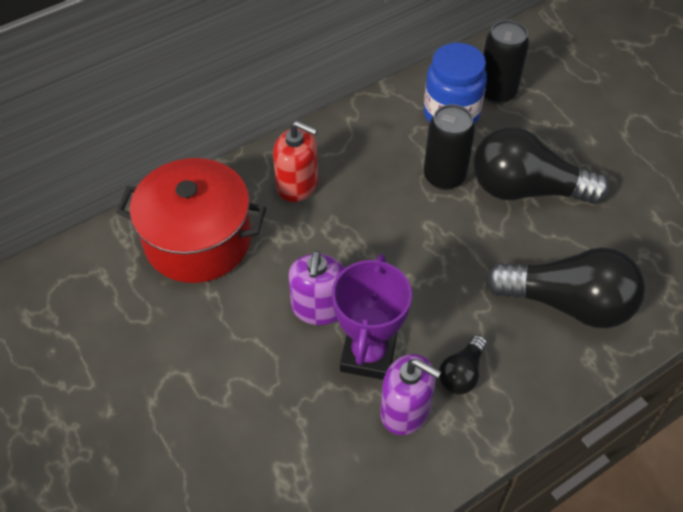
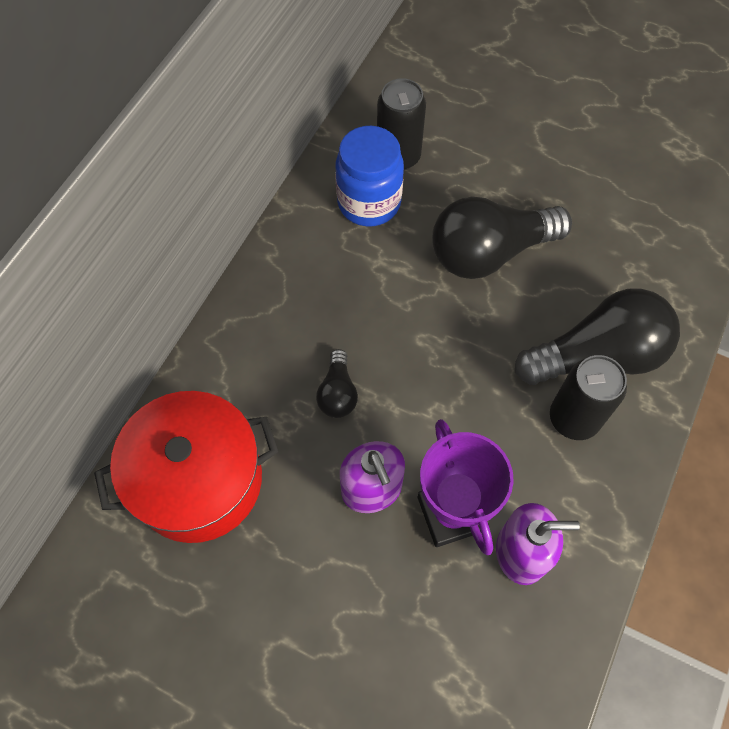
camera: 30 degrees left, 10 degrees up
red soap dispenser [273,121,318,202] -> none
black can [424,104,475,190] -> black can moved to [550,355,627,440]
black light bulb [439,335,487,395] -> black light bulb moved to [316,349,358,418]

